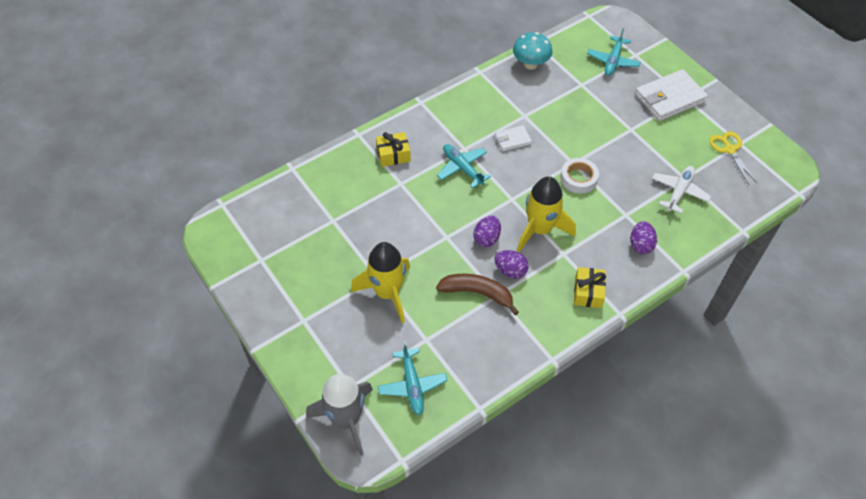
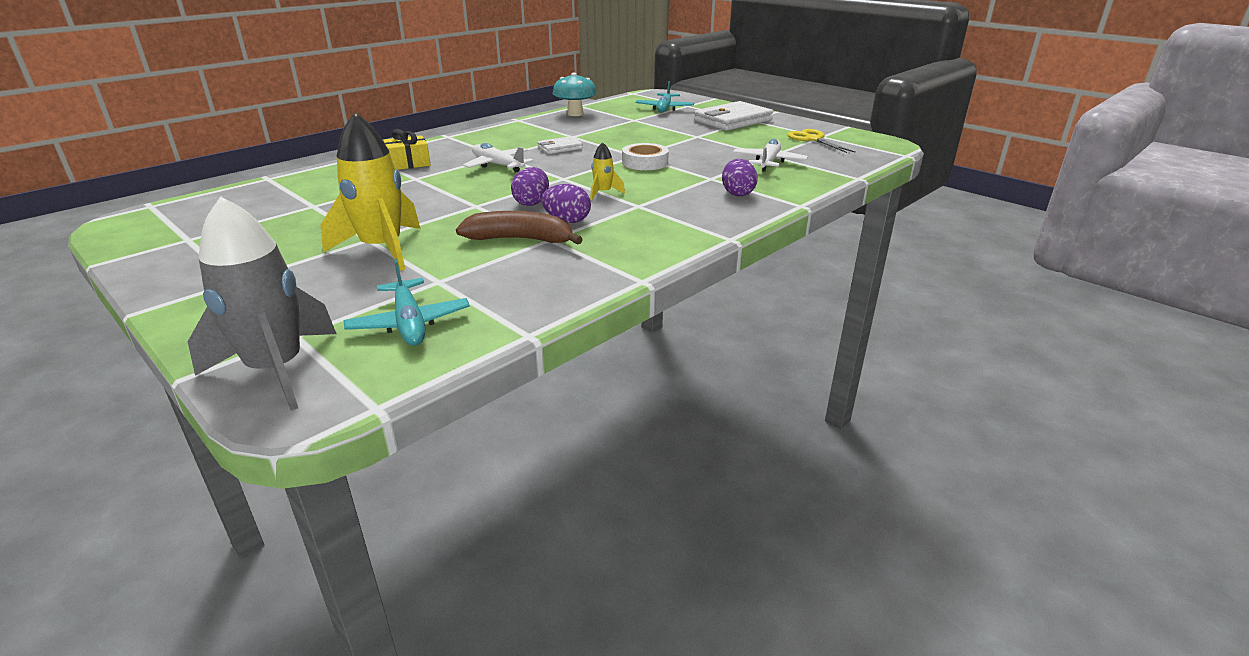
camera: 10 degrees left, 25 degrees down
turquoise plane [437,144,491,188] -> white plane [463,143,534,172]
yellow rocket [517,176,576,252] -> yellow rocket [590,142,625,200], size x0.46
yellow gift [574,267,606,308] -> none

